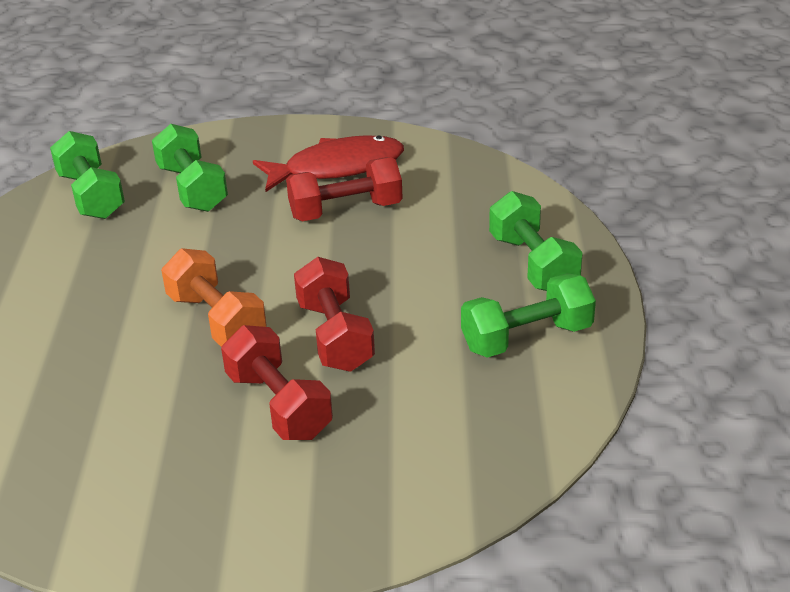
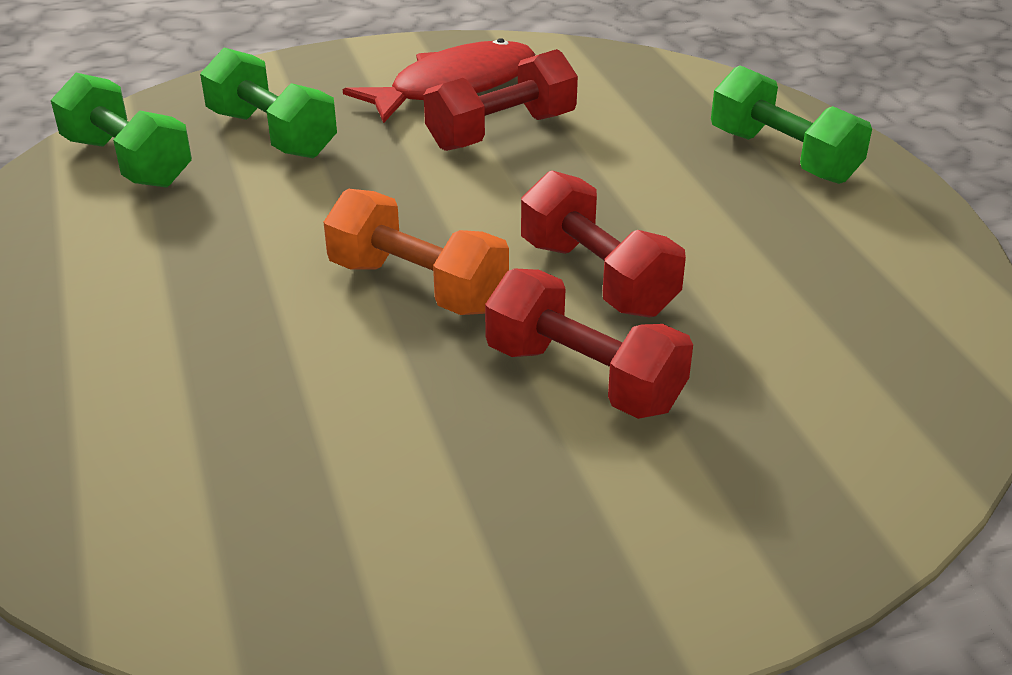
camera: 20 degrees left, 0 degrees up
green dumbbell [461,273,596,358] -> none

